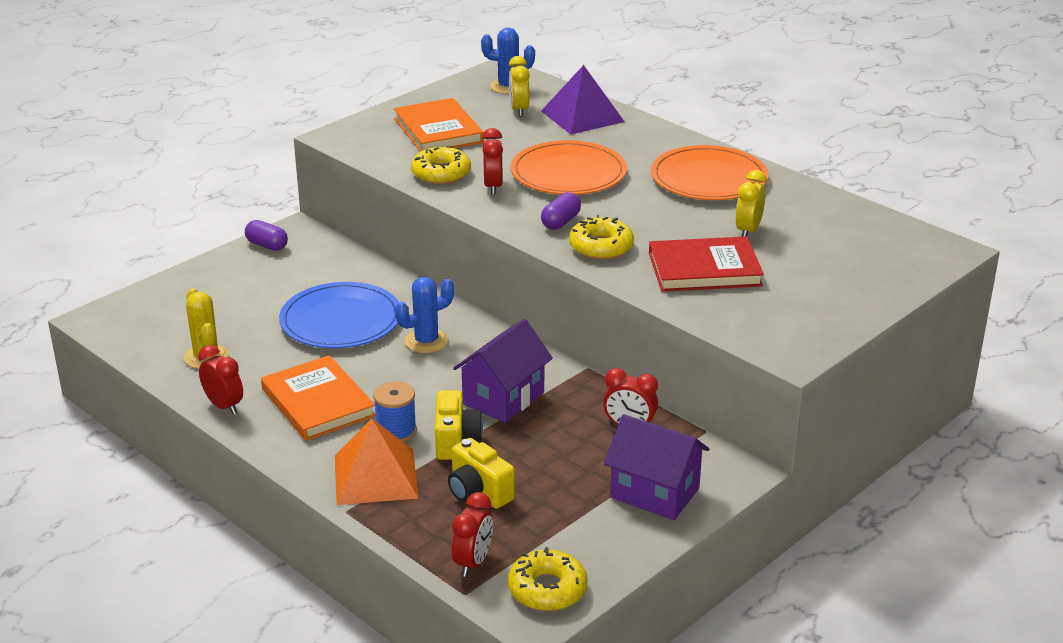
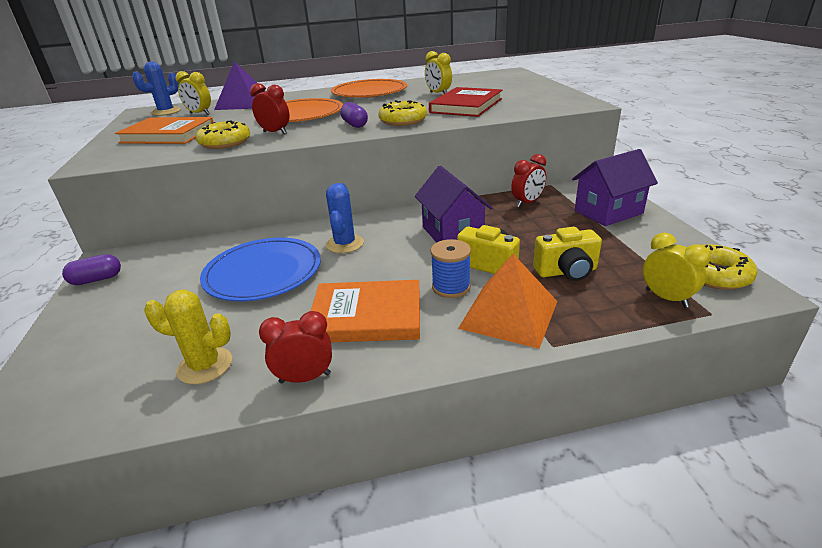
camera: 55 degrees left, 0 degrees up
red clock [452,492,493,577] -> yellow clock [643,233,711,308]

